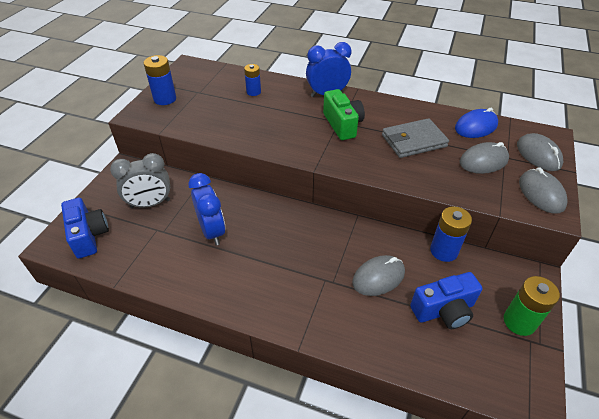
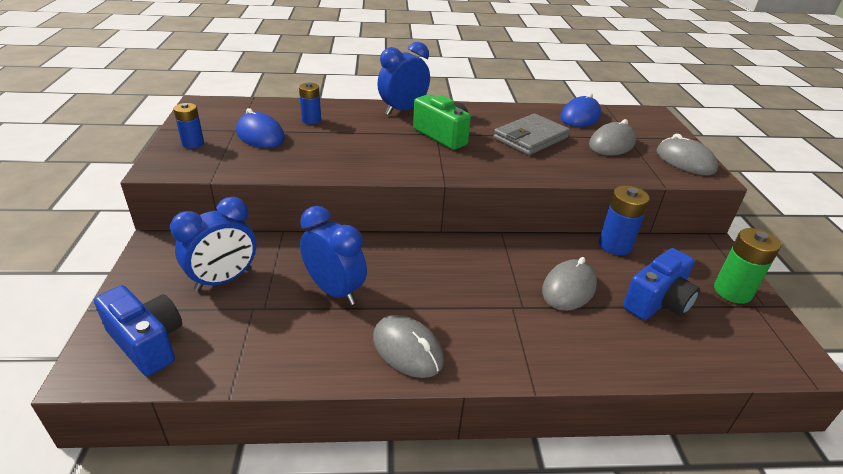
camera: 25 degrees left, 10 degrees down
grey clock [110,153,170,208] -> blue clock [170,197,256,291]
blue battery [144,55,176,105] -> blue battery [173,103,204,149], size x0.66
grey mouse [517,133,563,171] -> grey mouse moved to [373,315,444,378]
none -> blue mouse [236,108,285,148]

